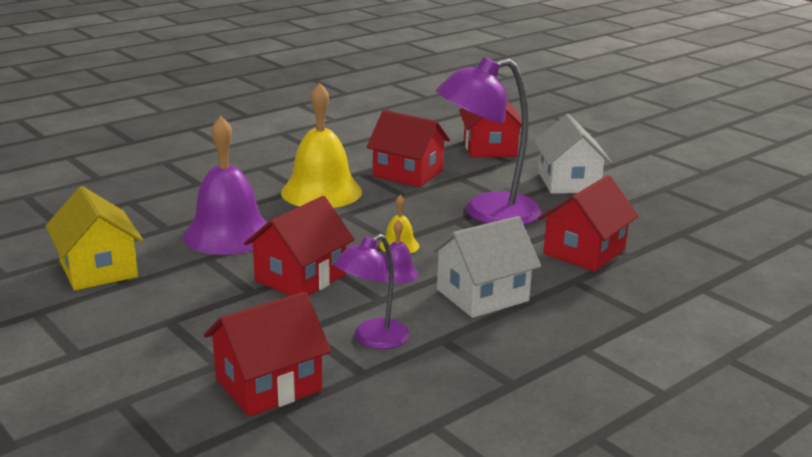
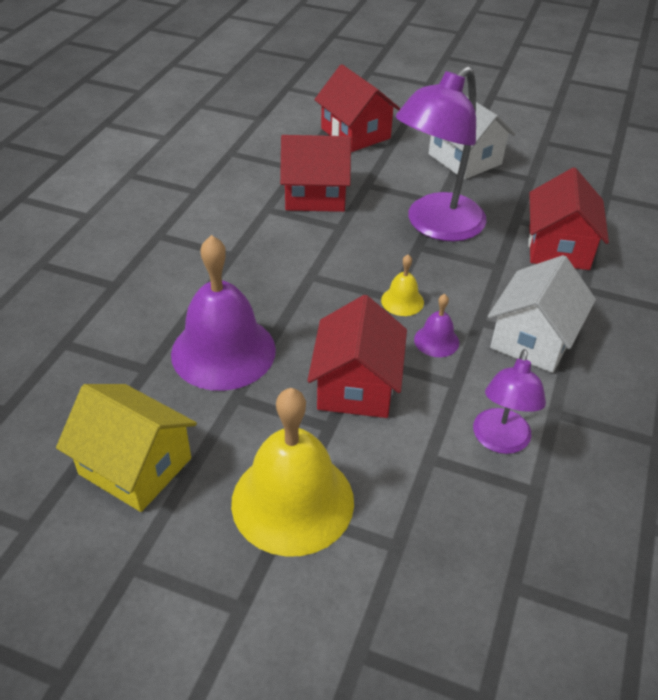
camera: 30 degrees left, 20 degrees up
red house [204,292,331,417] -> none
yellow bell [281,83,362,208] -> yellow bell moved to [231,388,354,557]

